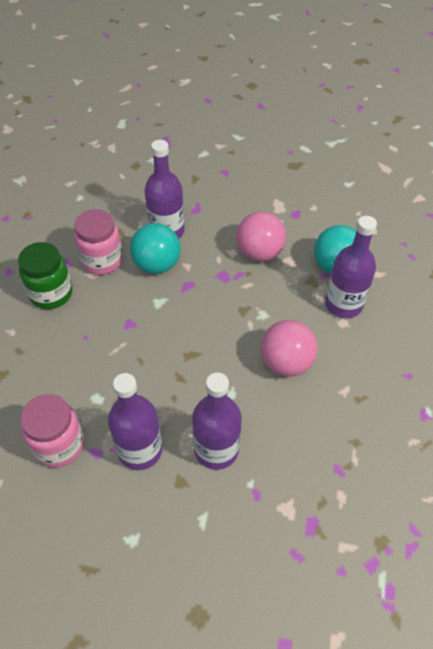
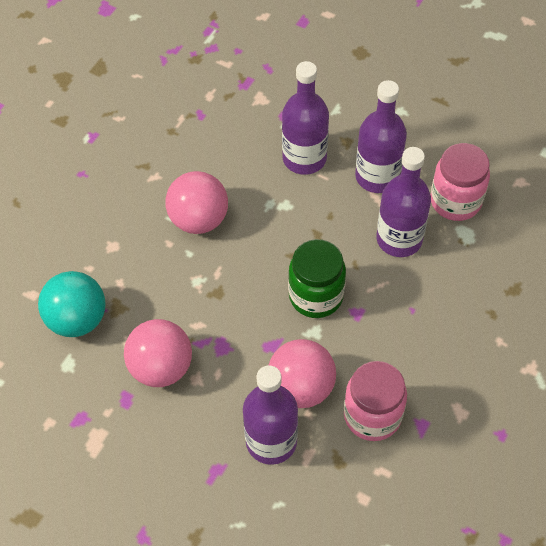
camera: 160 degrees left, 5 degrees up
green jar [18,242,73,309] -> green jar moved to [288,239,346,318]
turquoise ball [130,223,181,274] -> pink ball [269,339,336,408]
purple bottle [325,216,377,318] -> purple bottle moved to [376,147,431,257]

